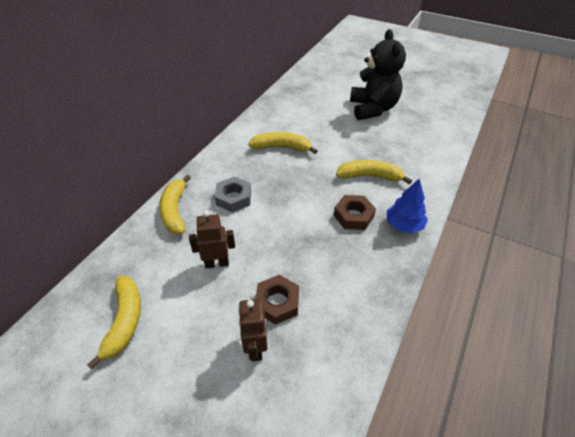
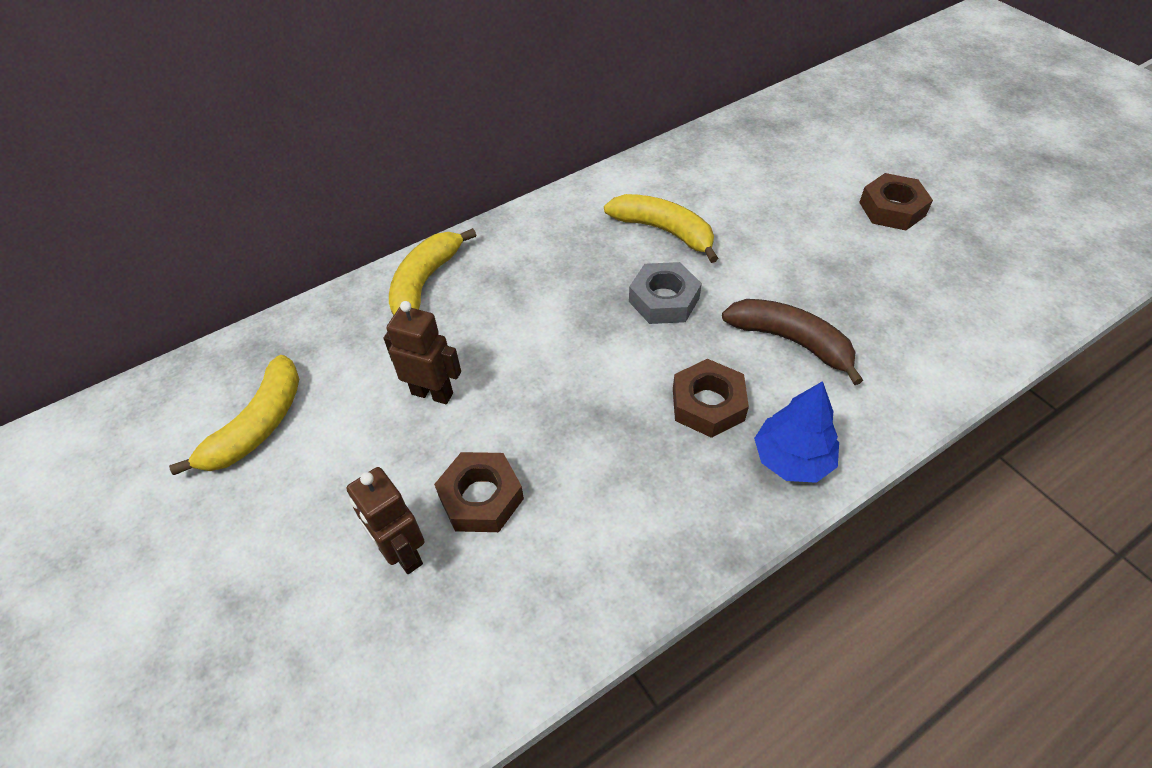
camera: 30 degrees right, 5 degrees up
grey nut [215,177,251,212] -> grey nut moved to [629,262,702,324]
brown robot [238,299,267,361] -> brown robot turned 60 degrees counterclockwise [346,467,425,574]
yellow banana [336,160,412,184] -> brown banana [722,299,863,385]
black teddy bear [350,29,406,120] -> brown nut [859,173,933,230]

